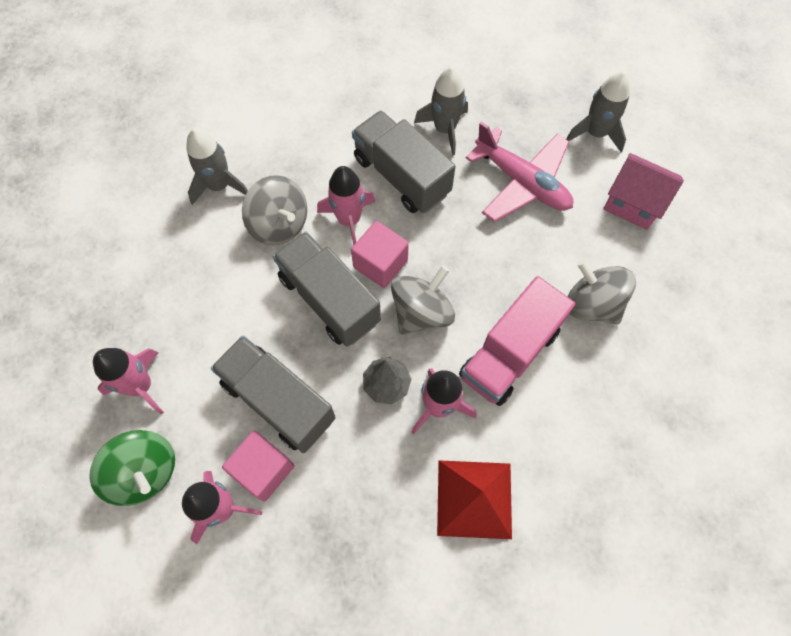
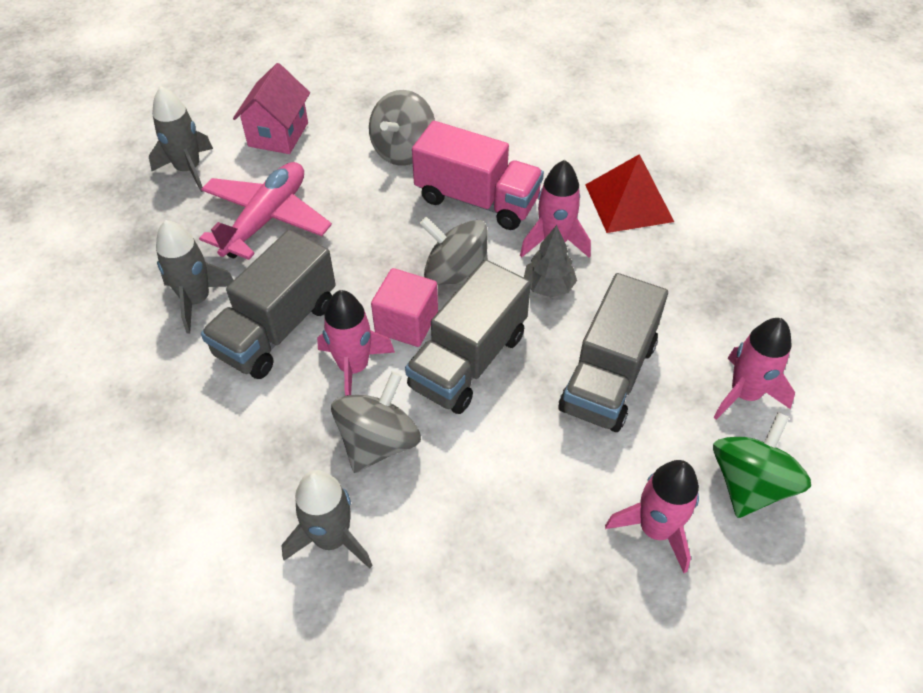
camera: 105 degrees left, 15 degrees down
pink cube [222,430,294,502] -> none

